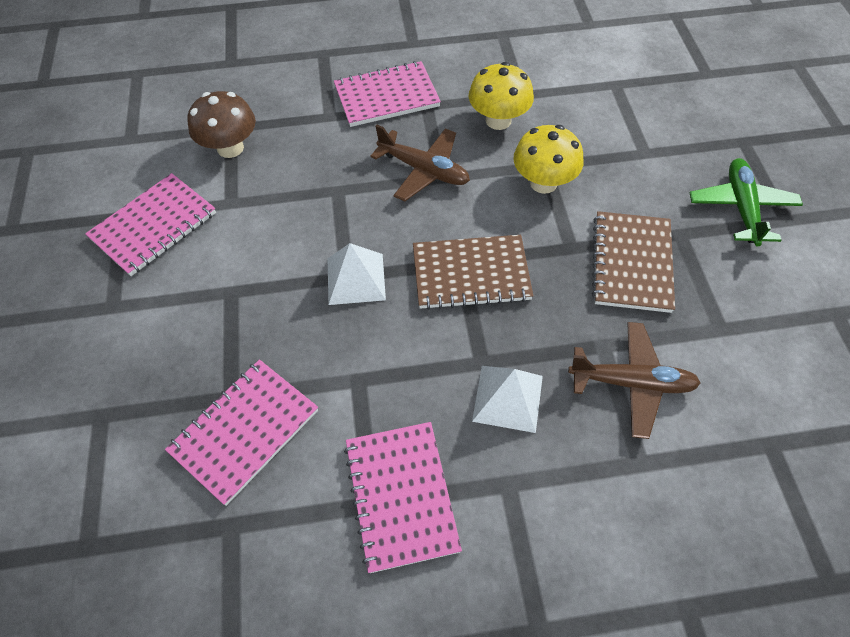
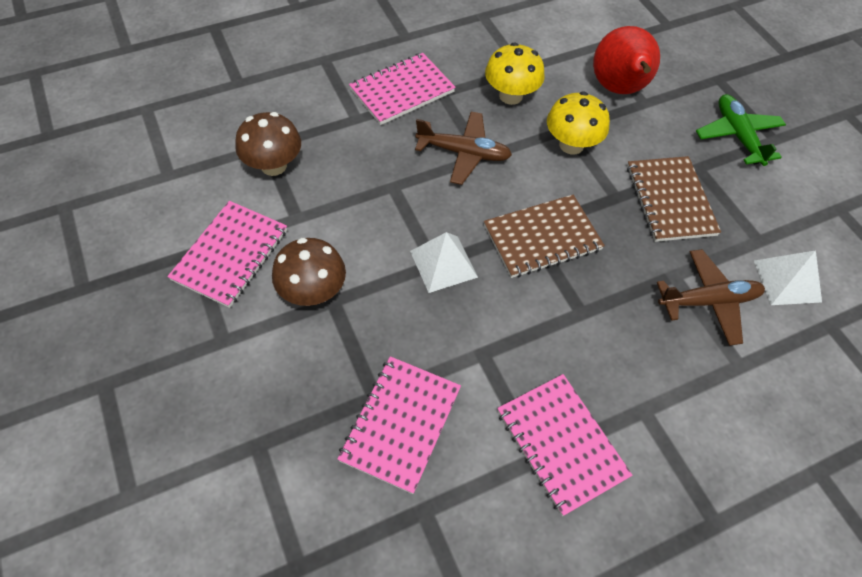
camera: 20 degrees left, 0 degrees up
white pyramid [472,366,543,433] -> white pyramid moved to [754,250,822,305]
none -> brown mushroom [272,238,346,306]
none -> red pear [593,26,660,94]

